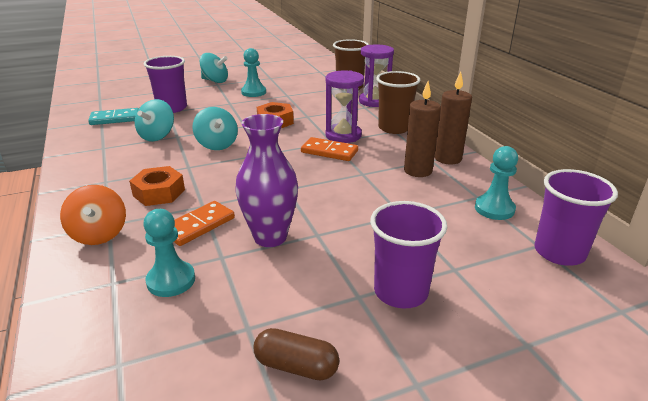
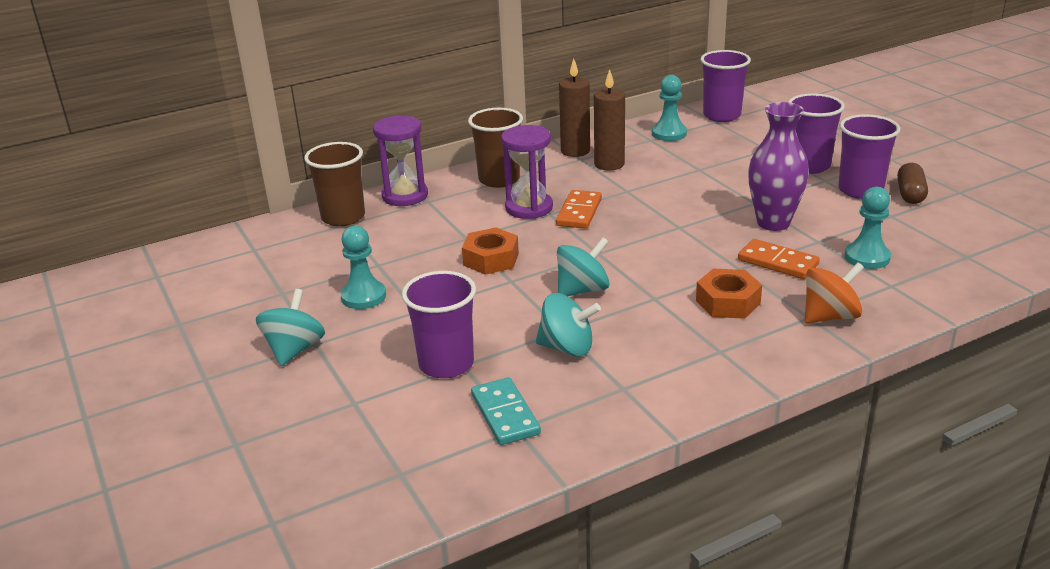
camera: 95 degrees left, 0 degrees up
none -> purple cup [838,114,901,199]

